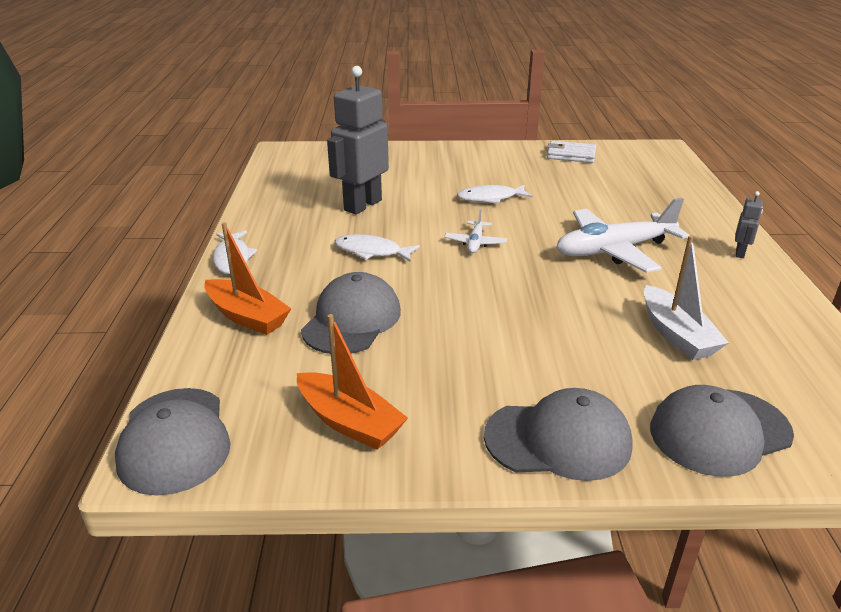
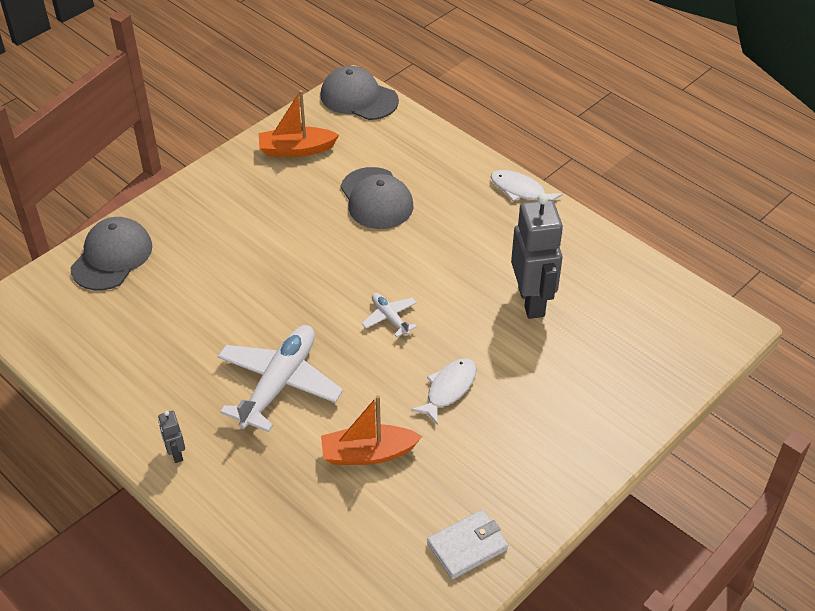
camera: 135 degrees right, 15 degrees up
orange boat [204,222,291,335] -> orange boat moved to [321,395,422,465]
white fish [334,234,420,262] -> none
grey cap [484,388,633,481] -> none
white boat [644,236,729,360] -> none

